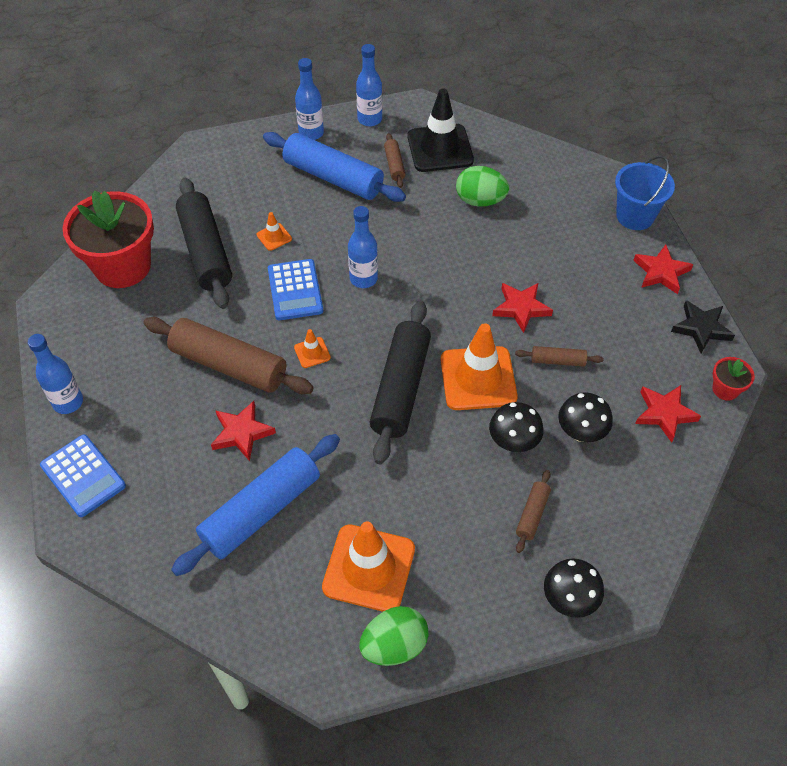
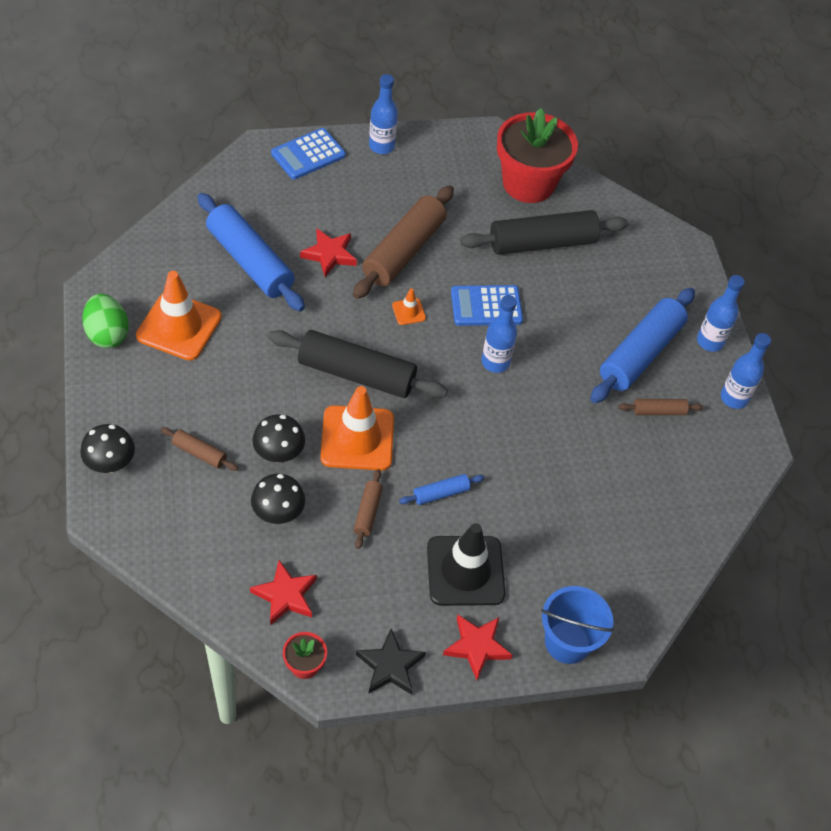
camera: 90 degrees right, 0 degrees up
orange traffic cone [257,212,292,251] -> none
black traffic cone [407,88,474,172] -> black traffic cone moved to [427,523,506,606]
green egg [456,166,509,207] -> none
red star [492,283,553,333] -> blue rolling pin [399,474,484,505]

